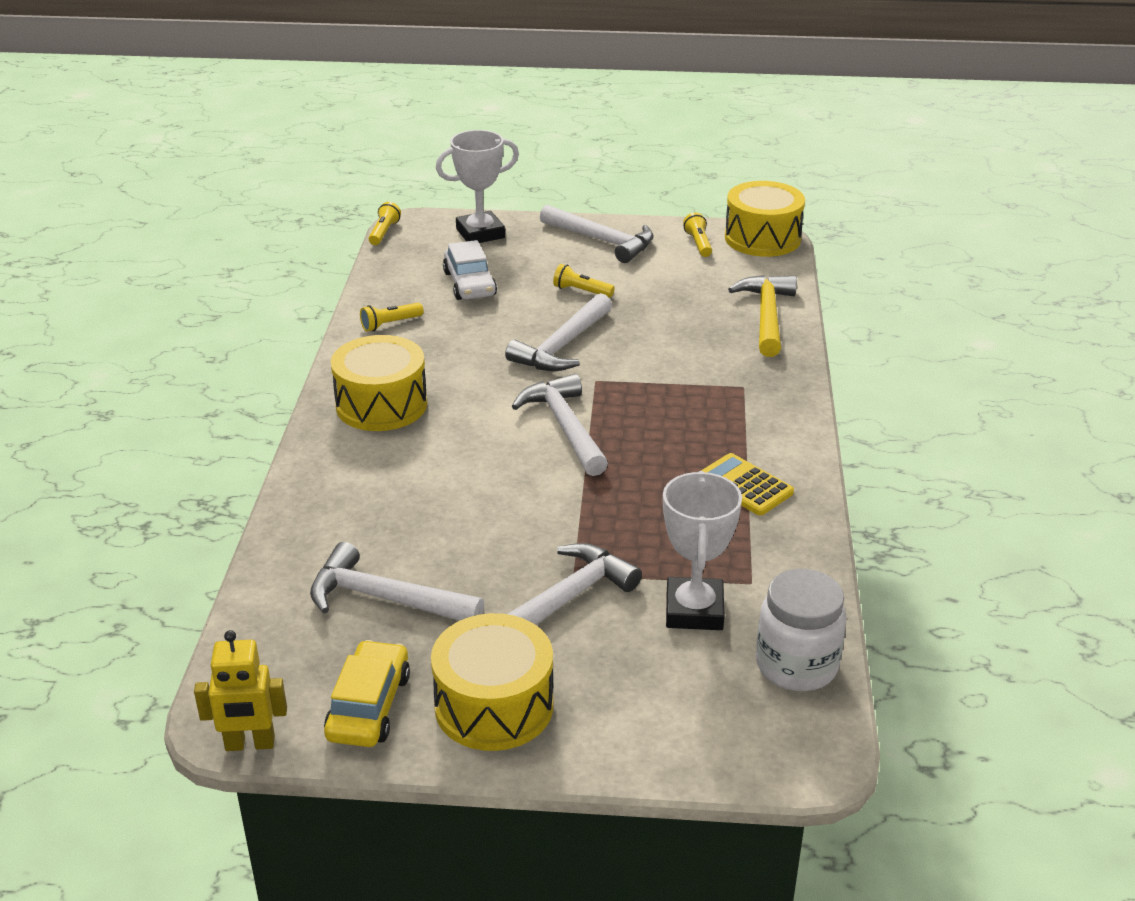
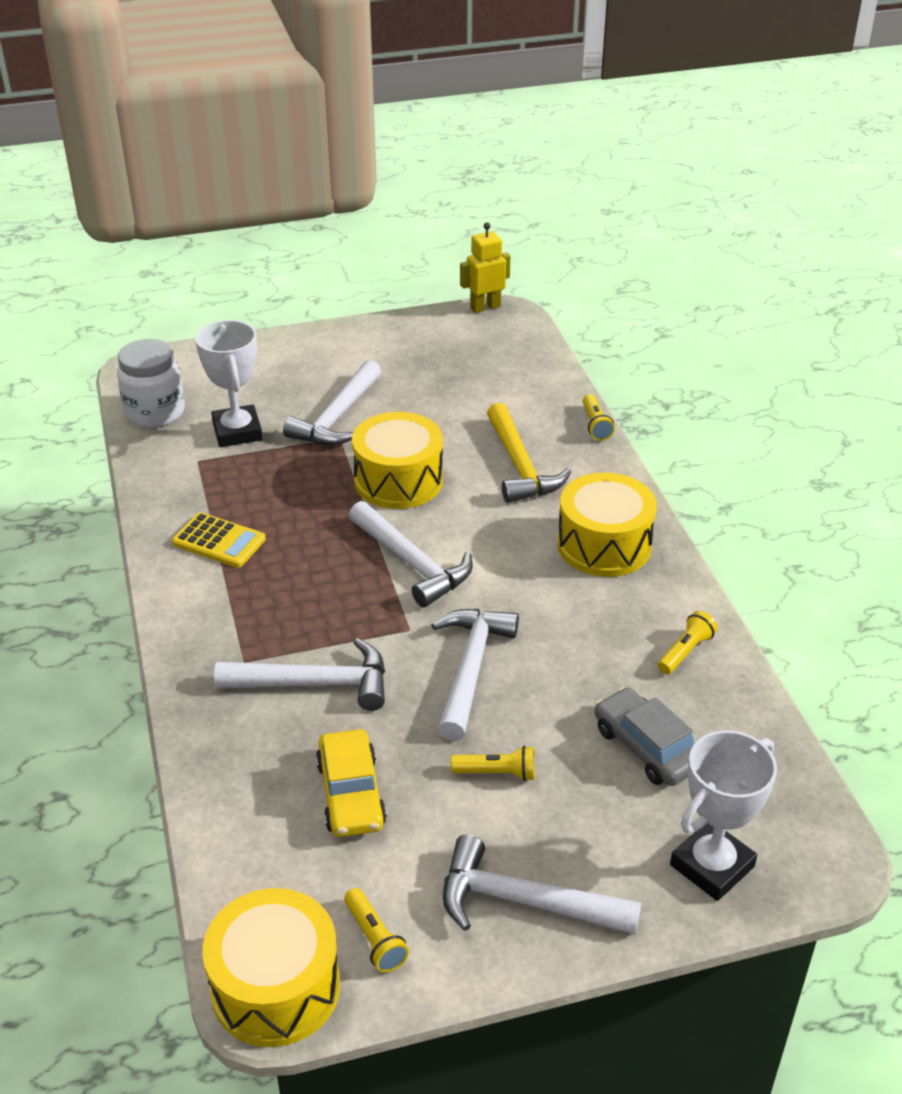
camera: 160 degrees right, 5 degrees up
white hammer [310,542,484,621] -> white hammer moved to [214,638,385,711]
yellow car [324,640,410,747] -> yellow car moved to [316,729,387,837]
yellow flashlight [369,202,401,245] -> yellow flashlight moved to [583,394,615,441]
yellow drum [431,613,553,751] -> yellow drum moved to [352,412,443,509]
white car [443,240,497,300] -> grey car [595,687,695,786]
yellow hammer [728,275,797,357] -> yellow hammer moved to [487,403,571,503]

